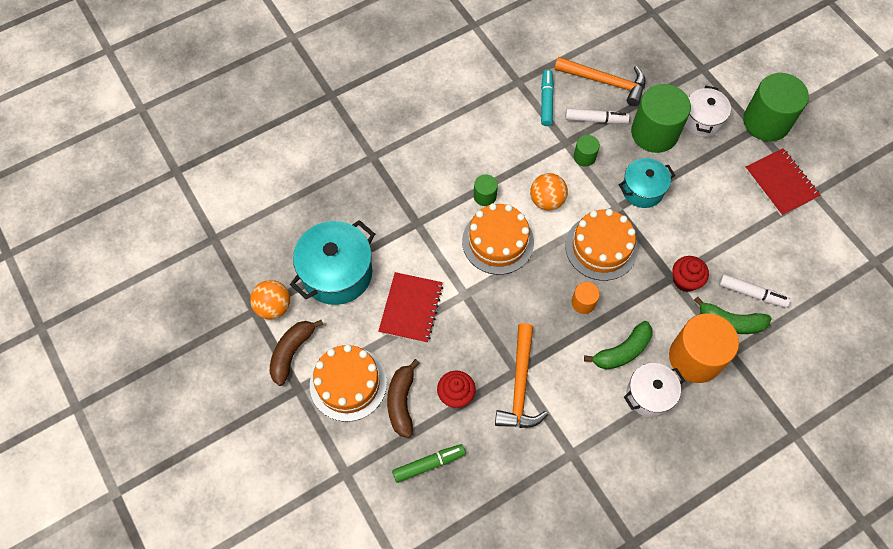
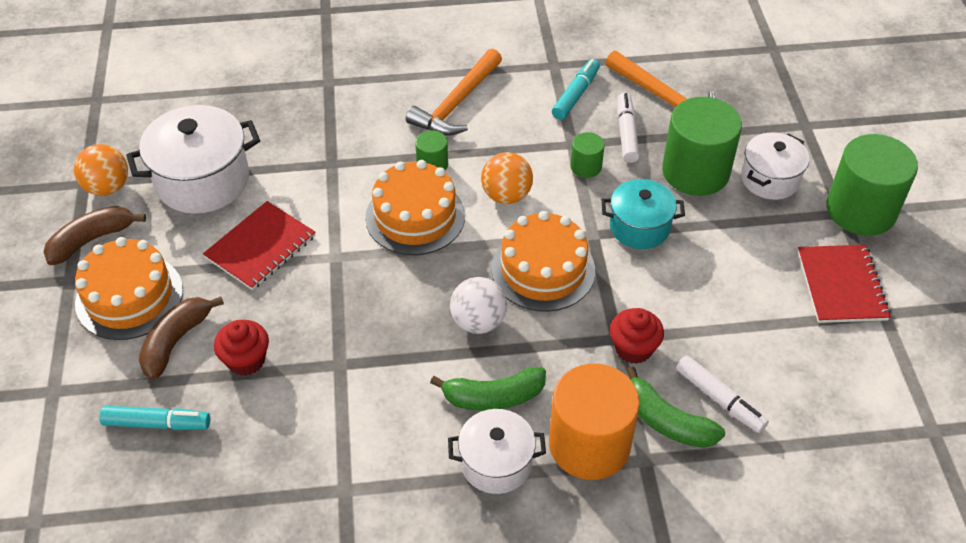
camera: 25 degrees right, 15 degrees down
turquoise pot [290,220,375,305] -> white pot [126,105,260,214]
green marker [392,444,466,483] -> turquoise marker [99,406,210,430]
orange hammer [495,323,548,428] -> orange hammer moved to [406,49,502,136]
white marker [565,108,630,124] -> white marker turned 120 degrees counterclockwise [617,92,639,163]
orange cylinder [572,282,600,314] -> white ball [450,277,507,334]

